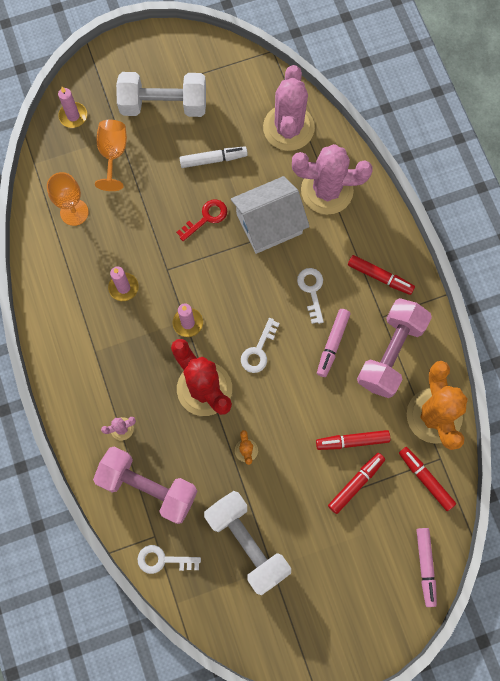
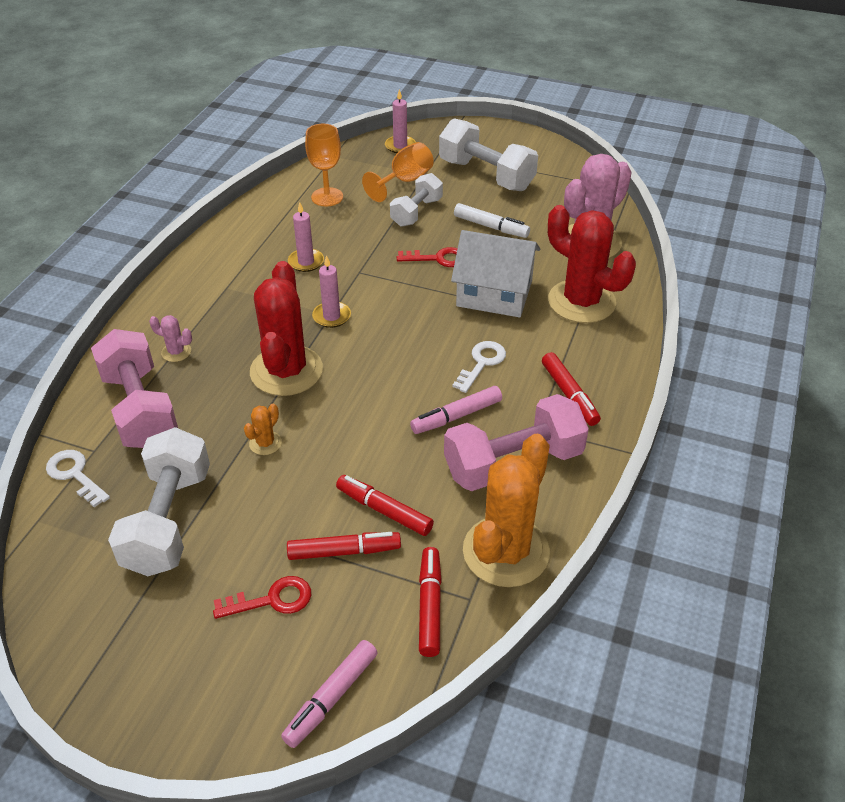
camera: 40 degrees right, 30 degrees down
white key [241,318,280,373] -> none
pink cactus [292,144,373,214] -> red cactus [548,205,636,323]
none -> red key [213,576,311,619]
none -> white dumbbell [390,173,443,227]

